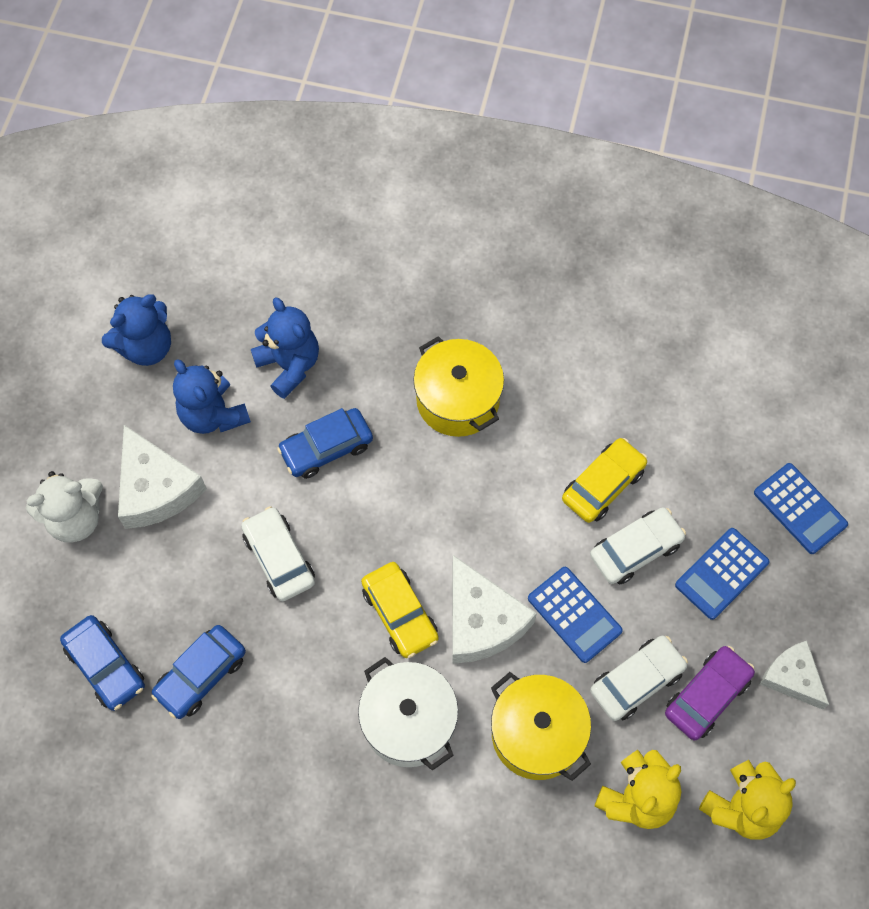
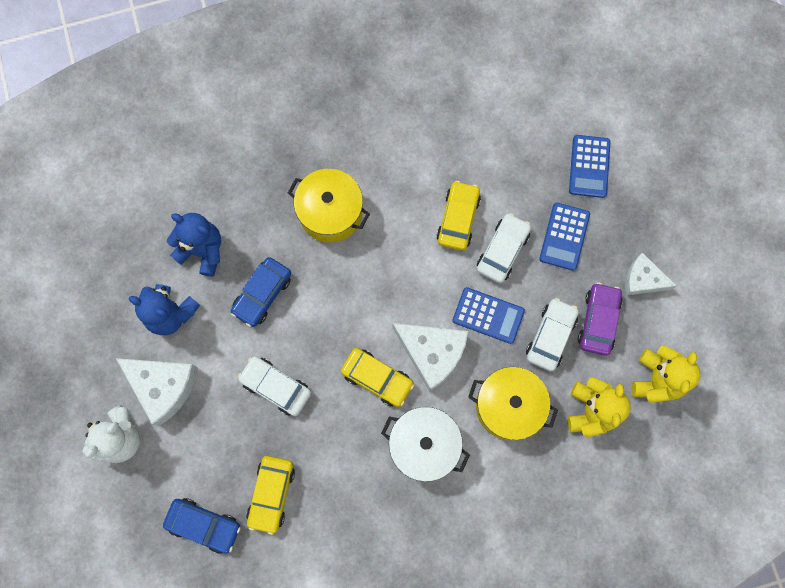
camera: 30 degrees left, 10 degrees up
blue teddy bear [102,294,171,366] -> none
blue car [151,625,246,719] -> yellow car [246,456,295,535]
blue calculator [754,463,848,554] -> blue calculator turned 75 degrees clockwise [569,135,611,198]

